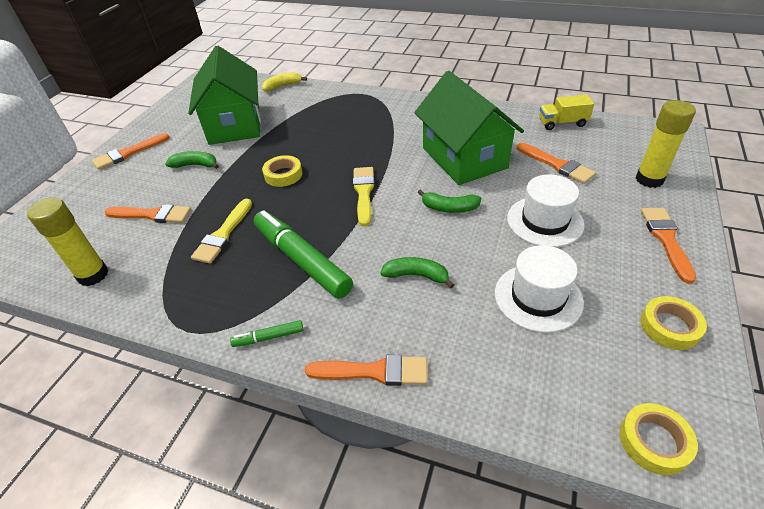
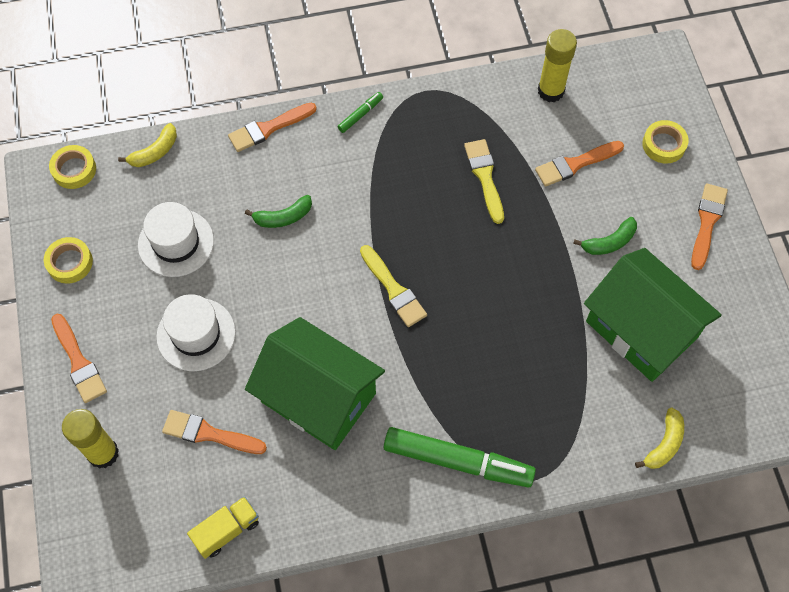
camera: 145 degrees right, 20 degrees up
green marker [254,210,353,299] -> green marker moved to [384,427,536,487]
yellow tape [262,155,302,187] -> yellow tape moved to [642,120,689,164]
green banana [417,189,481,213] -> none
none -> yellow banana [118,123,177,167]

